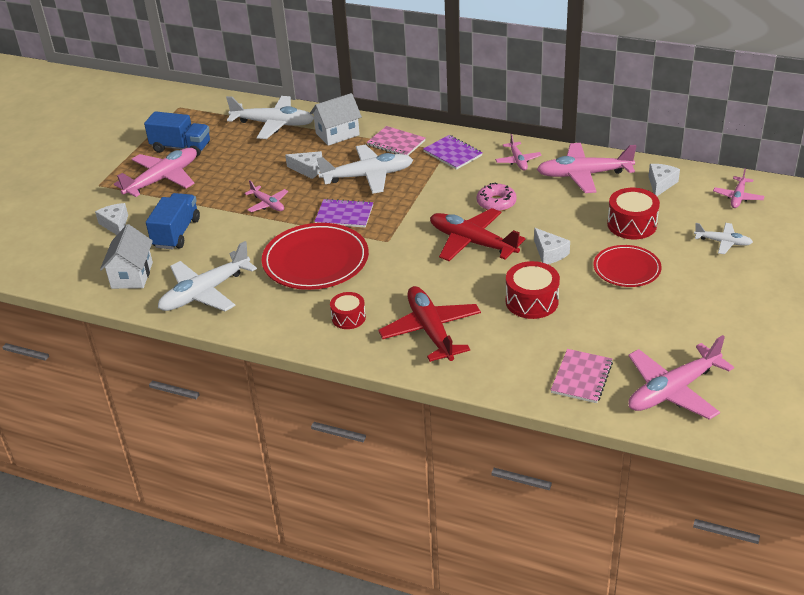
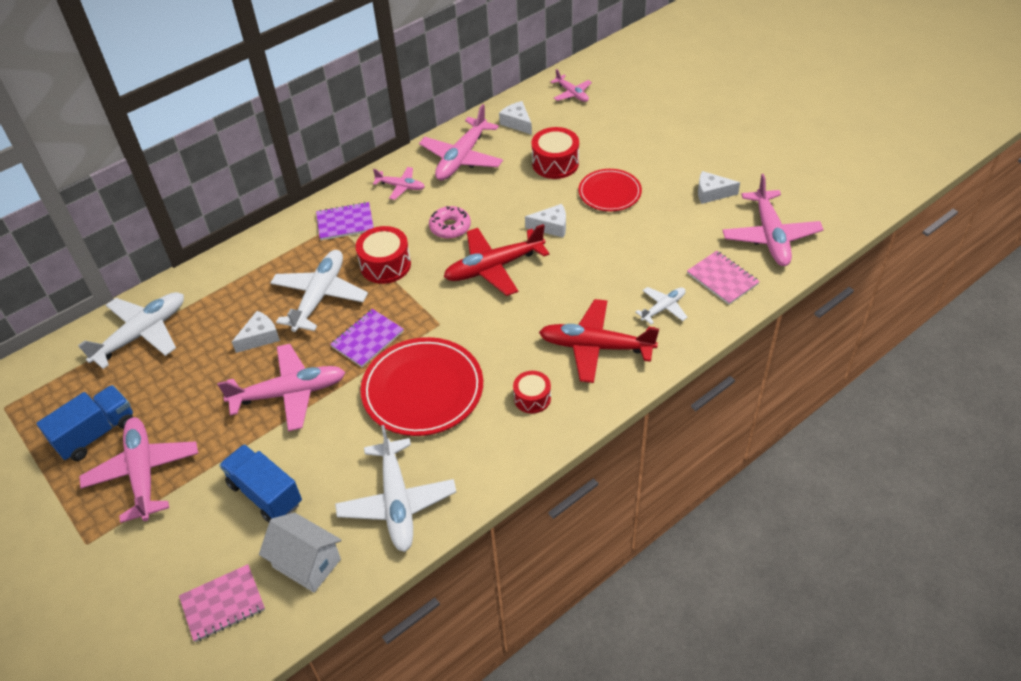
camera: 60 degrees left, 10 degrees up
white cheese [95,203,128,235] -> white cheese moved to [698,171,740,204]
pink plane [244,180,288,212] -> pink plane [217,344,345,431], size x1.87
white house [310,93,362,146] -> none
pink notebook [367,126,425,155] -> pink notebook moved to [179,564,265,642]
red drum [506,261,560,319] -> red drum moved to [356,226,411,284]
white plane [694,223,753,254] -> white plane moved to [635,287,688,325]

